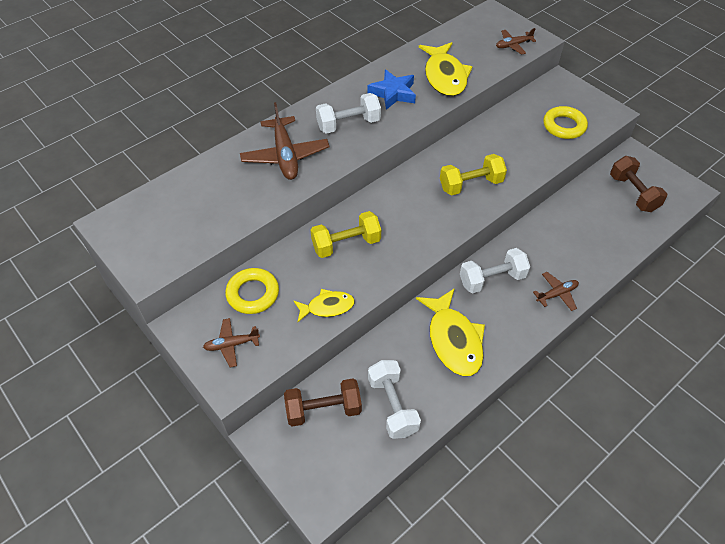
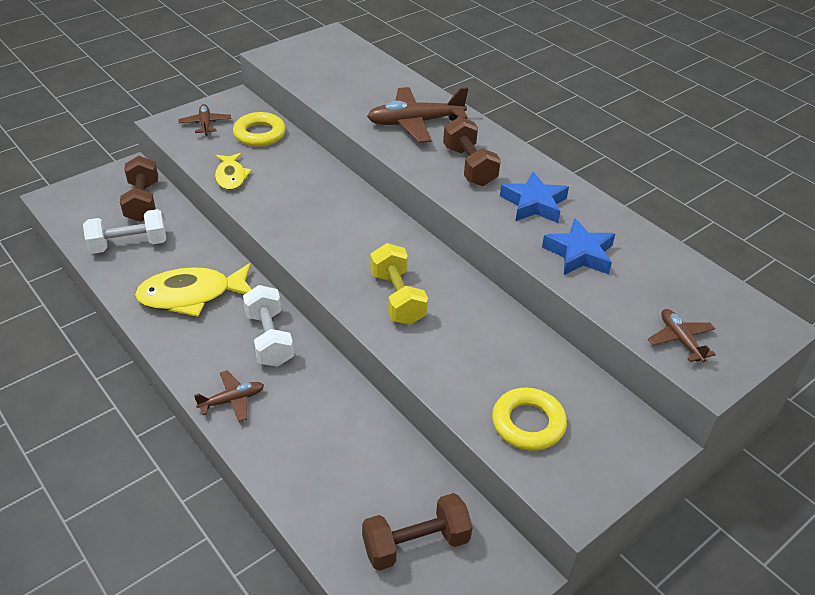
camera: 90 degrees right, 10 degrees down
yellow dumbbell [311,211,381,258] -> none
white dumbbell [316,93,381,134] -> brown dumbbell [443,116,501,186]
yellow fish [419,42,473,96] -> blue star [542,218,615,275]
brown plane [533,272,579,311] -> brown plane turned 90 degrees counterclockwise [194,370,264,422]

